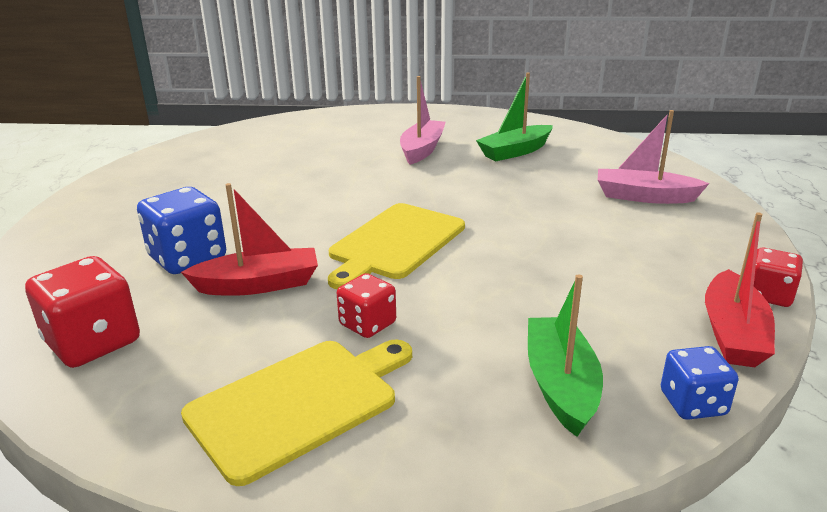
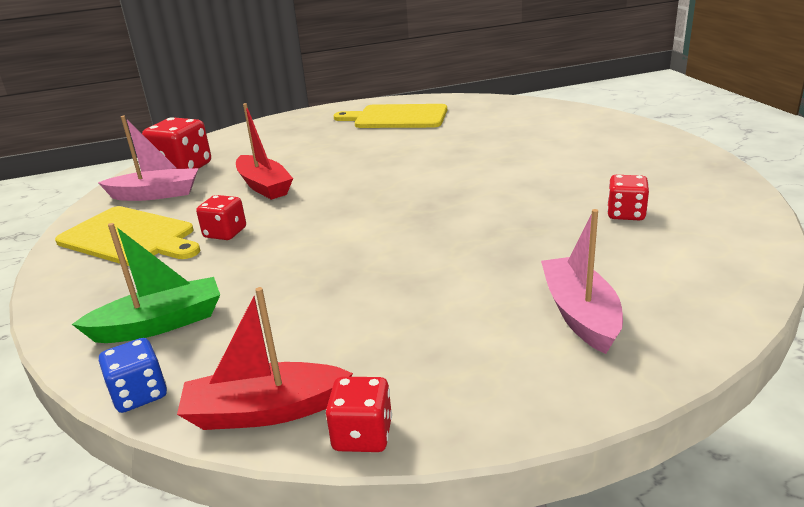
camera: 70 degrees right, 0 degrees up
blue dice [137,187,226,274] -> none
yellow cutting board [328,203,465,289] -> yellow cutting board moved to [334,104,447,128]
pink boat [400,76,446,165] -> pink boat moved to [98,116,198,201]
green boat [476,73,553,161] -> red dice [607,175,649,220]

